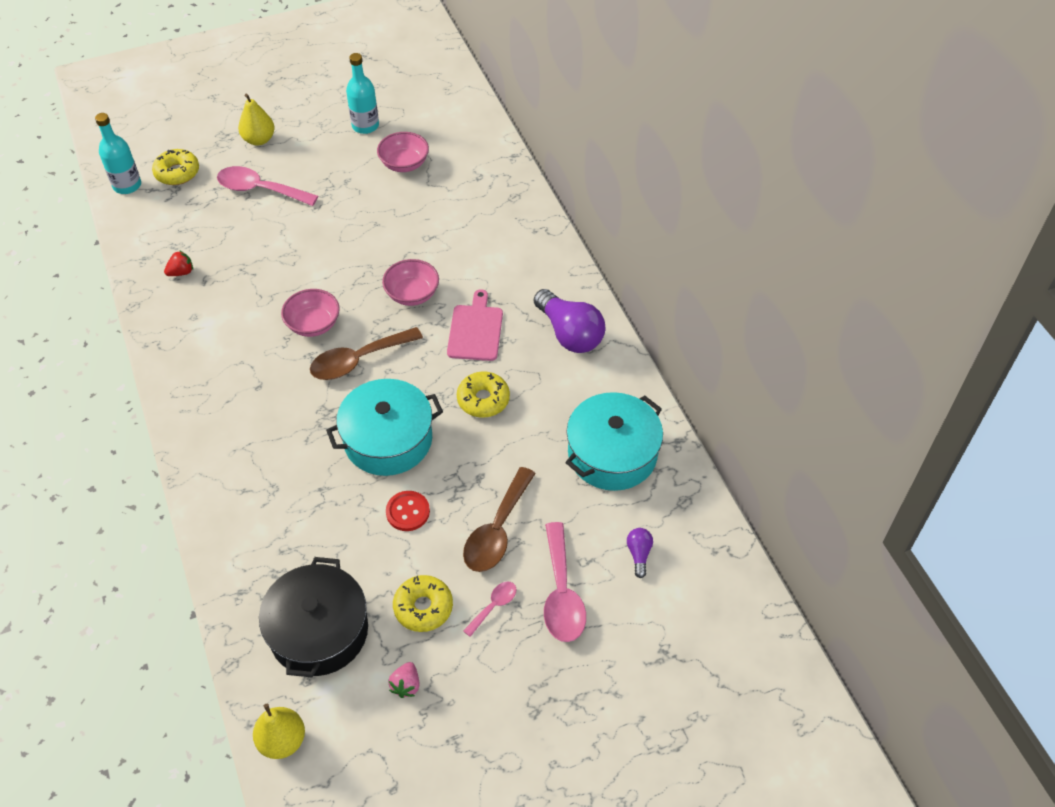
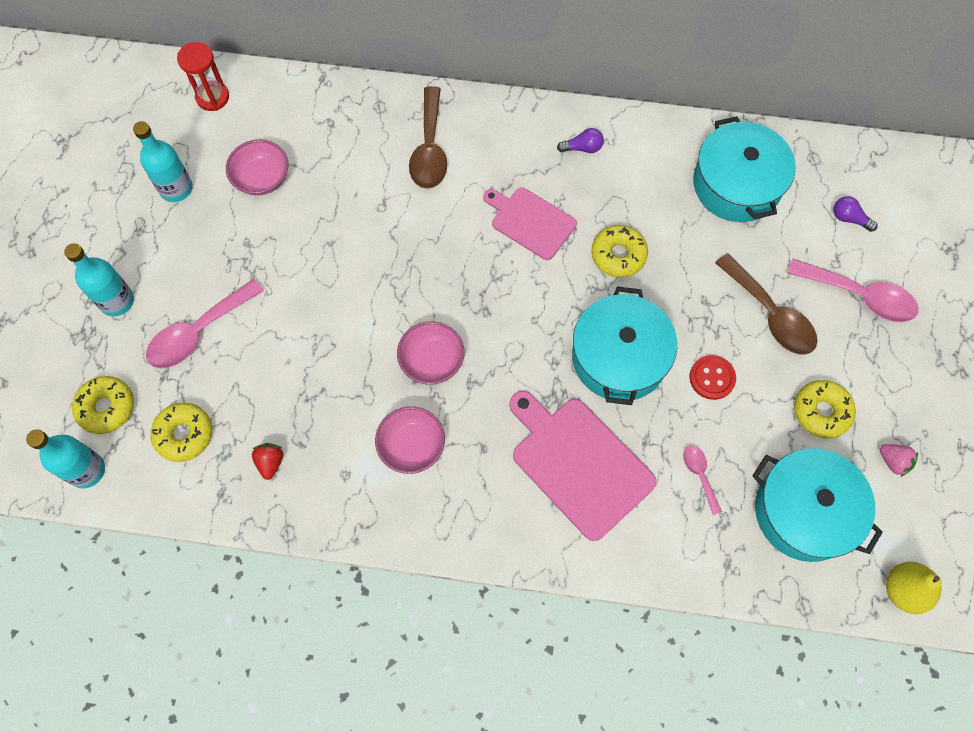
camera: 60 degrees left, 15 degrees up
yellow pear [238,94,275,146] -> turquoise bottle [64,243,134,317]
black pot [259,557,368,678] -> turquoise pot [752,448,883,562]
brown spoon [310,327,423,380] -> brown spoon moved to [409,86,447,189]
pink bowl [382,259,439,306] -> pink bowl moved to [375,406,445,474]
pink spoon [463,582,516,637] -> pink spoon moved to [683,445,722,515]
purple light bulb [534,289,605,353] -> purple light bulb [557,128,604,153], size x0.46
none -> yellow donut [150,403,212,462]
none -> red hourglass [177,42,229,111]
none -> pink cutting board [509,391,657,541]

